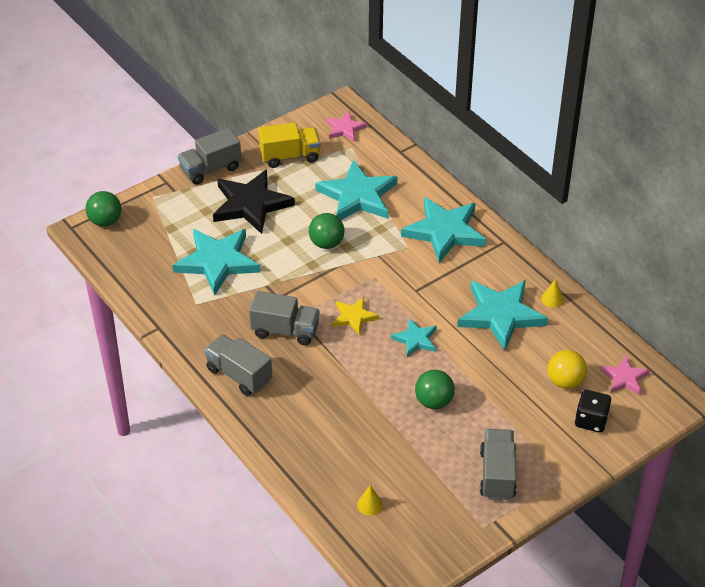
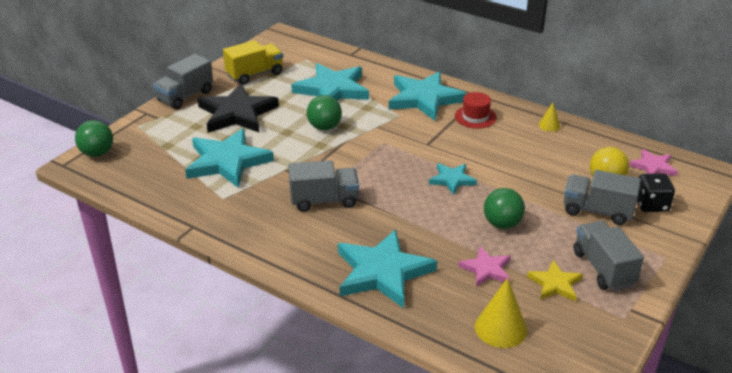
camera: 20 degrees left, 10 degrees down
grey truck [204,334,272,396] -> grey truck moved to [564,170,641,225]
pink star [326,112,367,142] -> pink star moved to [458,246,511,287]
yellow star [333,297,379,335] -> yellow star moved to [527,260,583,301]
yellow cone [357,485,383,516] -> yellow cone [475,278,527,348], size x1.83
turquoise star [457,280,548,350] -> turquoise star moved to [338,229,437,308]
none -> red hat [455,92,497,129]

